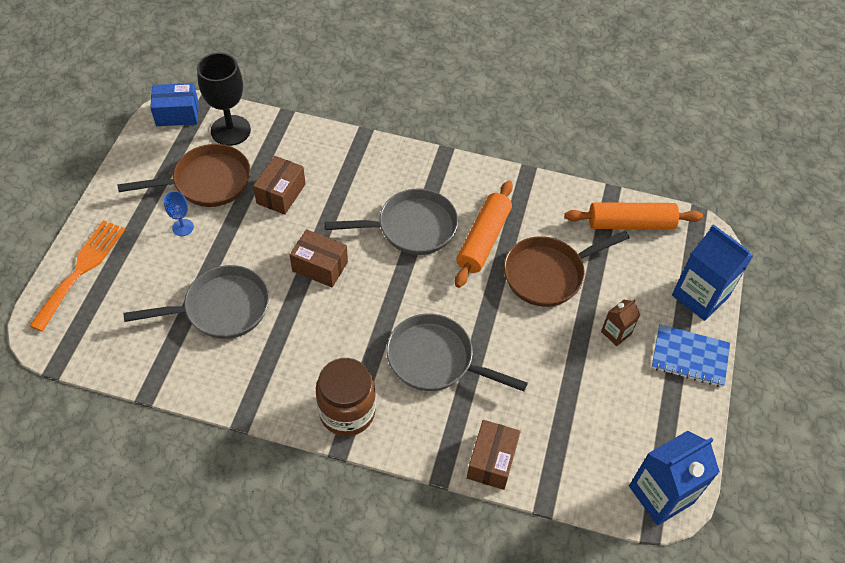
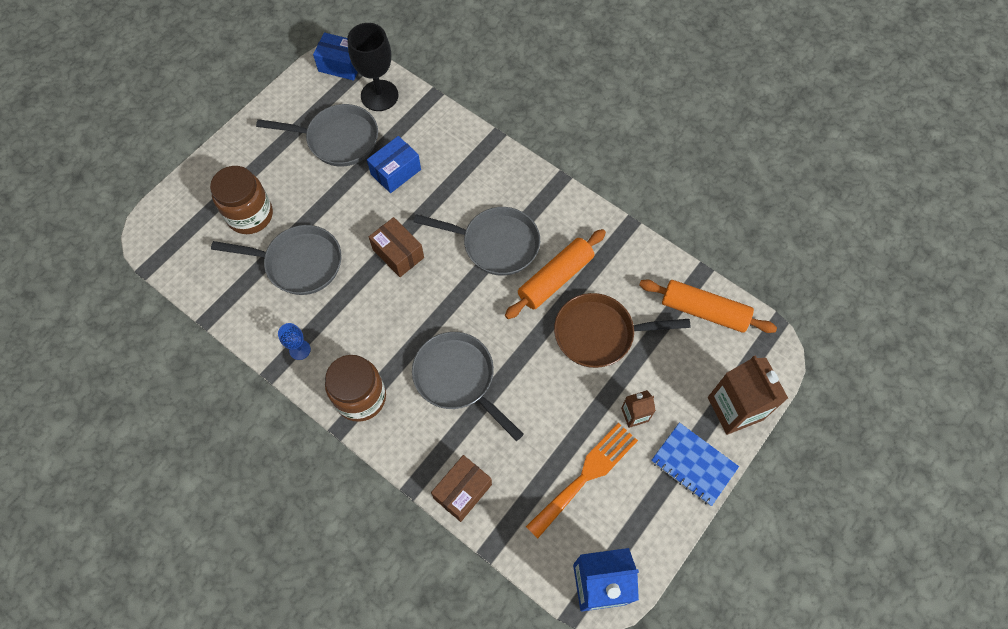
camera: 25 degrees right, 10 degrees up
orange fork [29,220,125,332] -> orange fork moved to [526,423,638,539]
brown pan [117,144,251,207] -> grey pan [256,104,378,167]
blue goblet [164,191,194,236] -> blue goblet moved to [278,323,311,360]
brown box [253,156,306,215] -> blue box [367,136,421,193]
blue carton [672,224,753,321] -> brown carton [708,355,788,435]
none -> brown jar [210,166,273,234]

